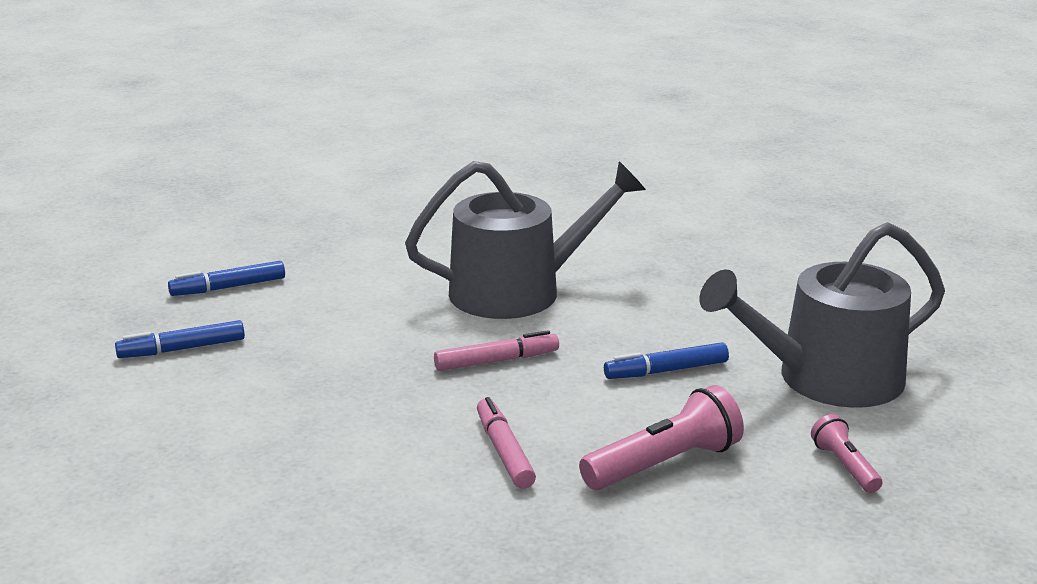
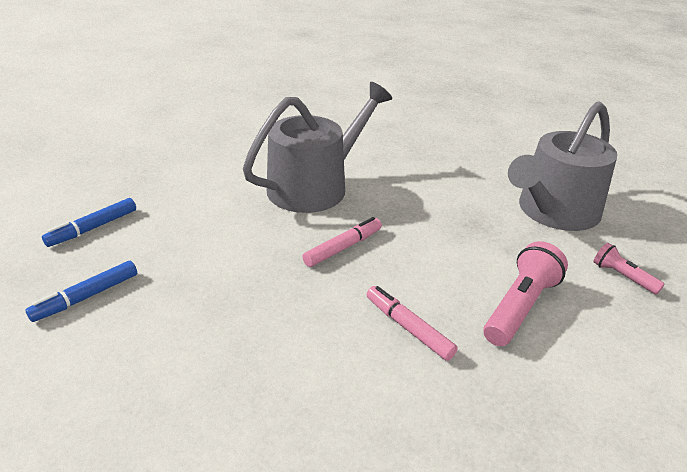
camera: 25 degrees left, 10 degrees up
blue marker [604,342,729,379] -> none

